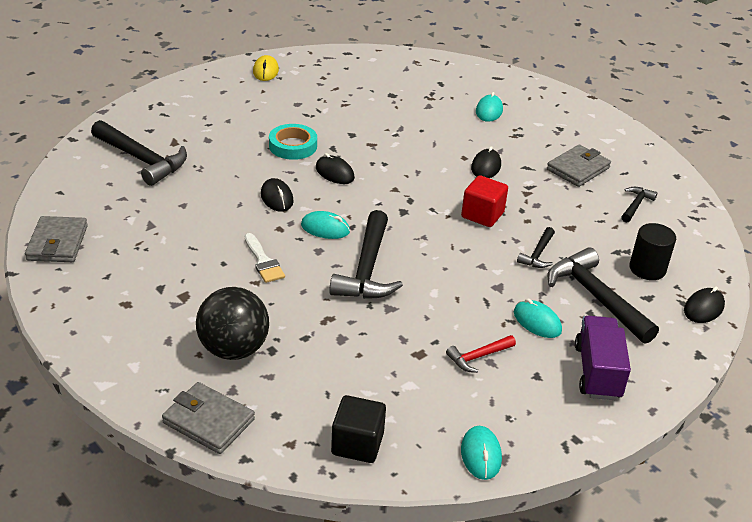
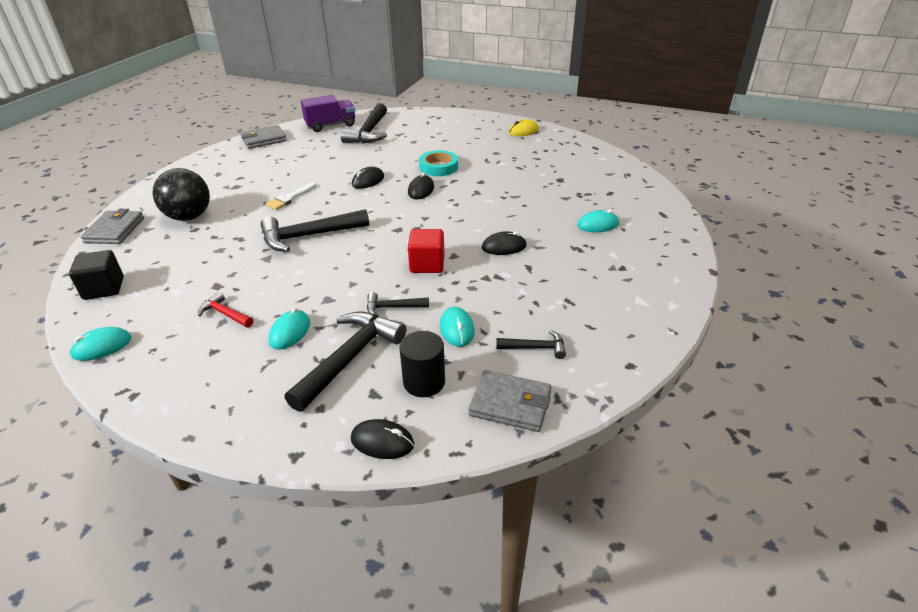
camera: 65 degrees right, 0 degrees up
turquoise mouse [301,211,350,239] -> turquoise mouse moved to [440,307,475,347]
grey wallet [547,145,611,187] -> grey wallet moved to [468,370,552,432]
purple truck [575,316,631,400] -> purple truck moved to [301,95,355,132]

